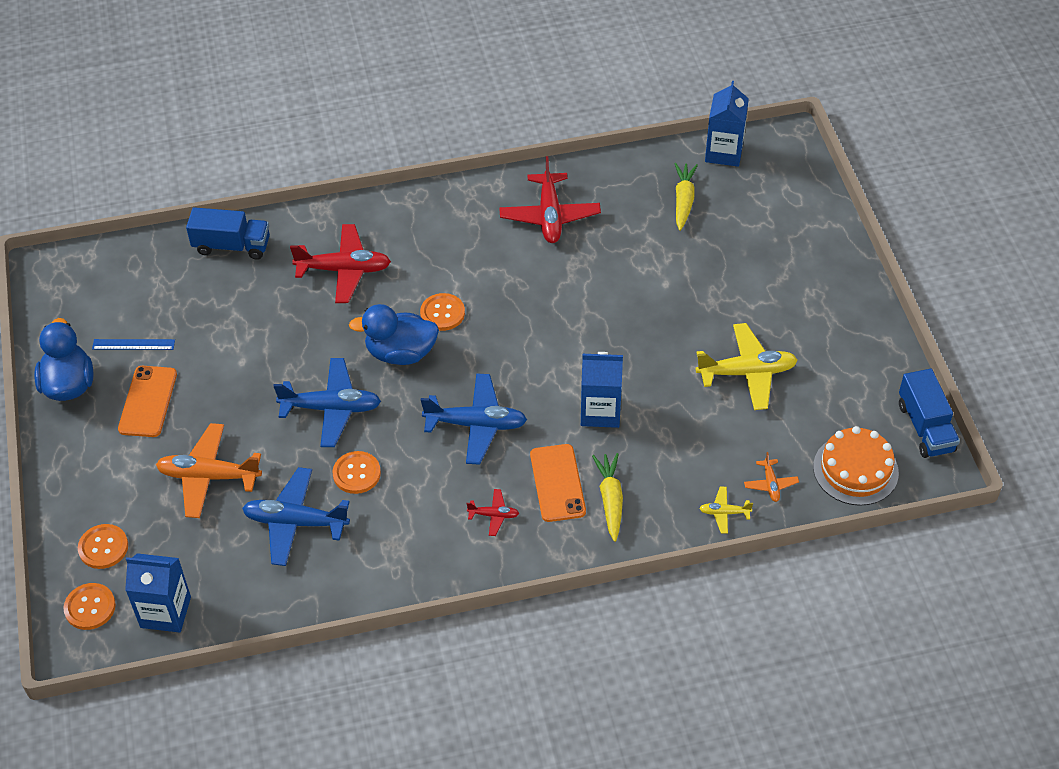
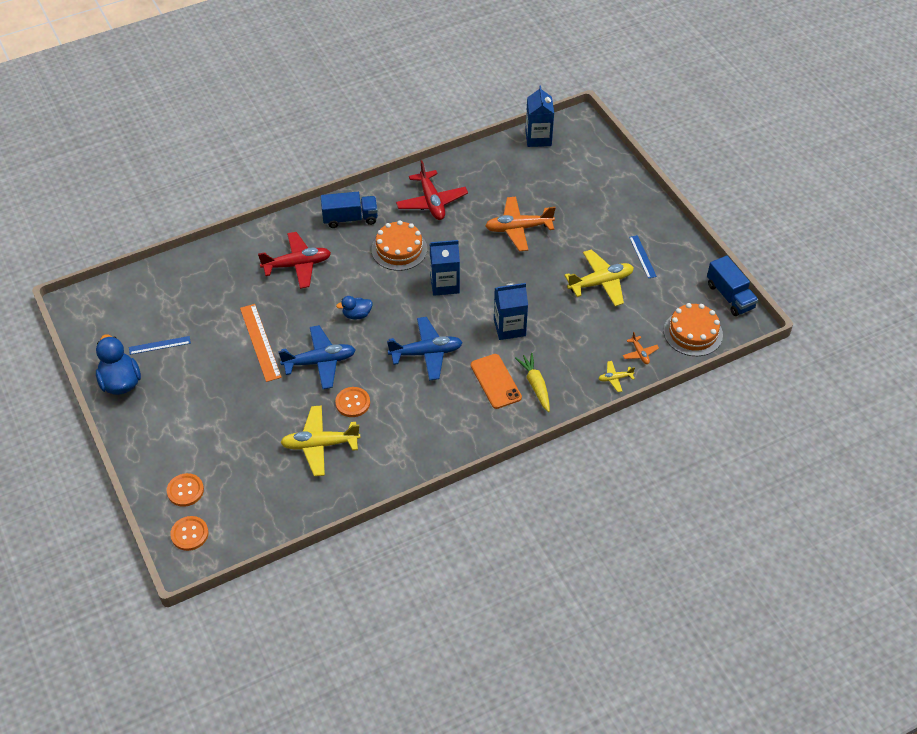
camera: 15 degrees left, 0 degrees up
orange phone [118,366,177,437] -> none
blue carton [125,553,191,633] -> blue carton moved to [430,240,460,296]
orange plane [156,423,262,518] -> orange plane moved to [485,197,555,251]
blue truck [186,207,270,260] -> blue truck moved to [321,192,378,228]
blue plane [242,467,350,566] -> yellow plane [280,405,361,476]
blue duck [349,304,439,365] -> blue duck [336,296,373,320], size x0.57
orange button [420,293,465,331] -> none
red plane [466,489,519,536] -> none
yellow carrot [675,163,698,231] -> none
none -> orange ruler [240,304,282,382]
none -> orange cake [371,220,427,271]
none -> blue ruler [629,235,657,279]

